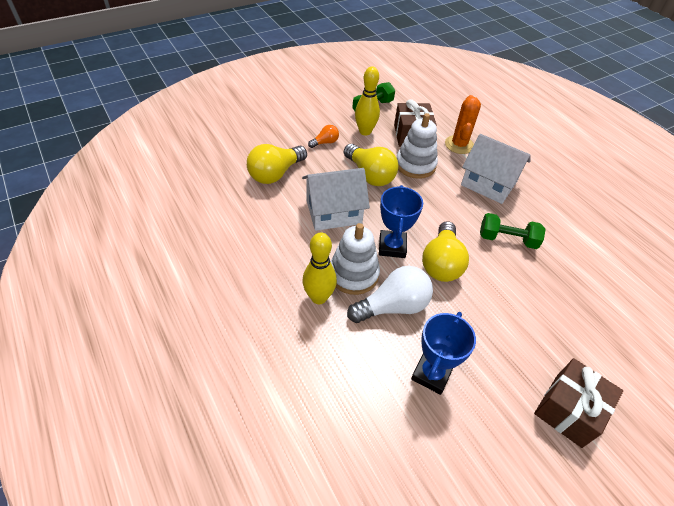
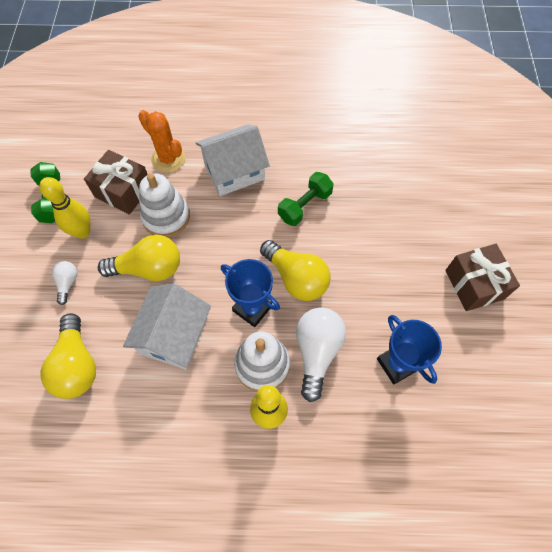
camera: 55 degrees left, 15 degrees up
orange light bulb [308,125,339,148] -> white light bulb [52,261,77,305]

